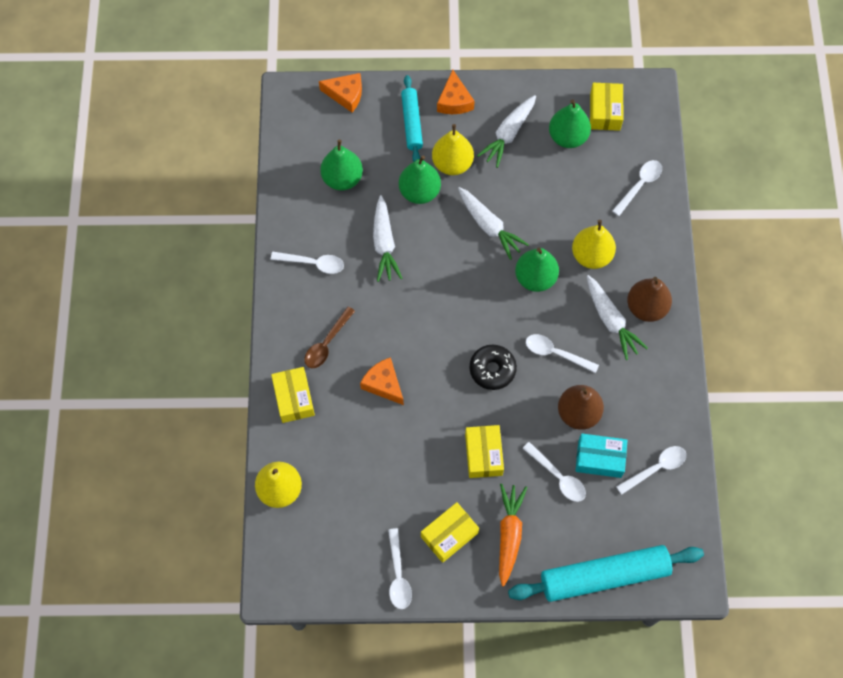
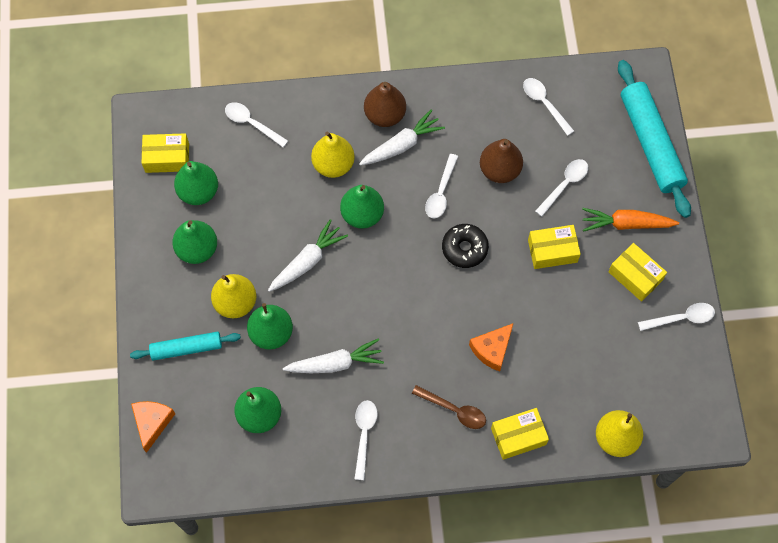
camera: 95 degrees left, 0 degrees up
orange cheese [437,70,475,114] -> none
white carrot [477,95,536,168] -> green pear [172,220,217,264]
turquoise box [576,434,627,478] -> none

